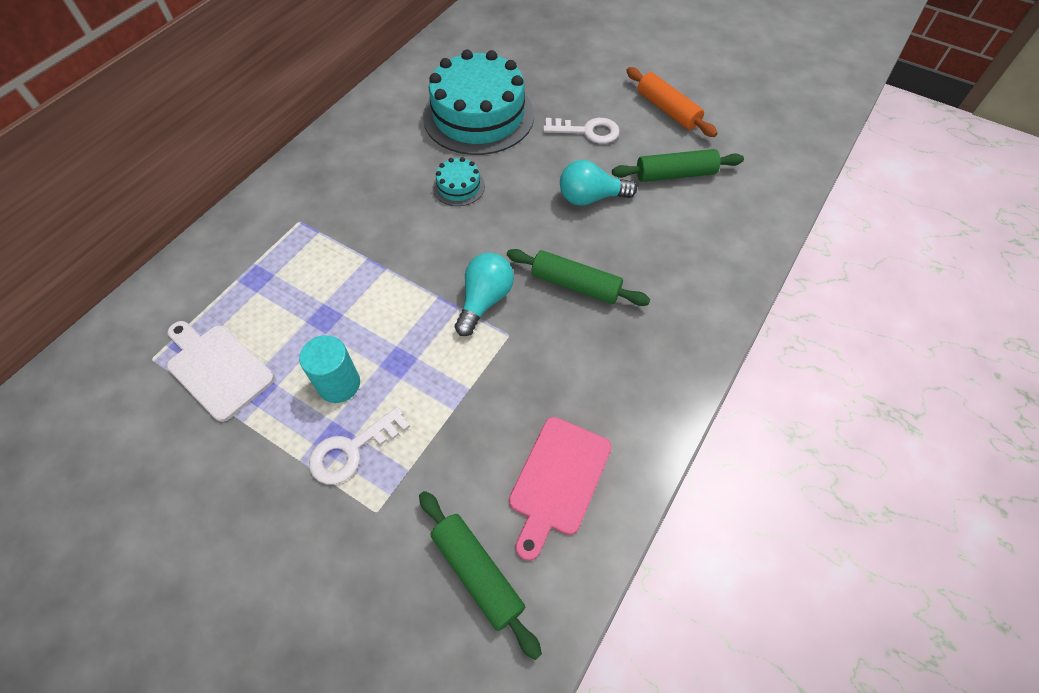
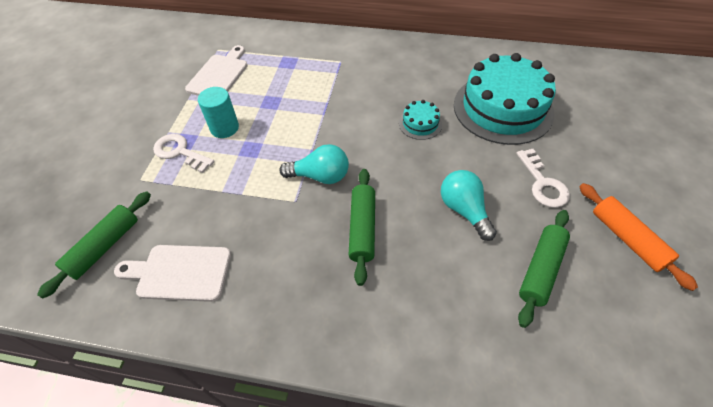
camera: 70 degrees right, 5 degrees down
pink cutting board [509,417,612,561] -> white cutting board [114,245,231,302]
green rolling pin [612,149,744,182] -> green rolling pin turned 60 degrees clockwise [518,210,570,328]
orange rolling pin [626,67,718,137] -> orange rolling pin turned 60 degrees counterclockwise [579,183,698,291]

